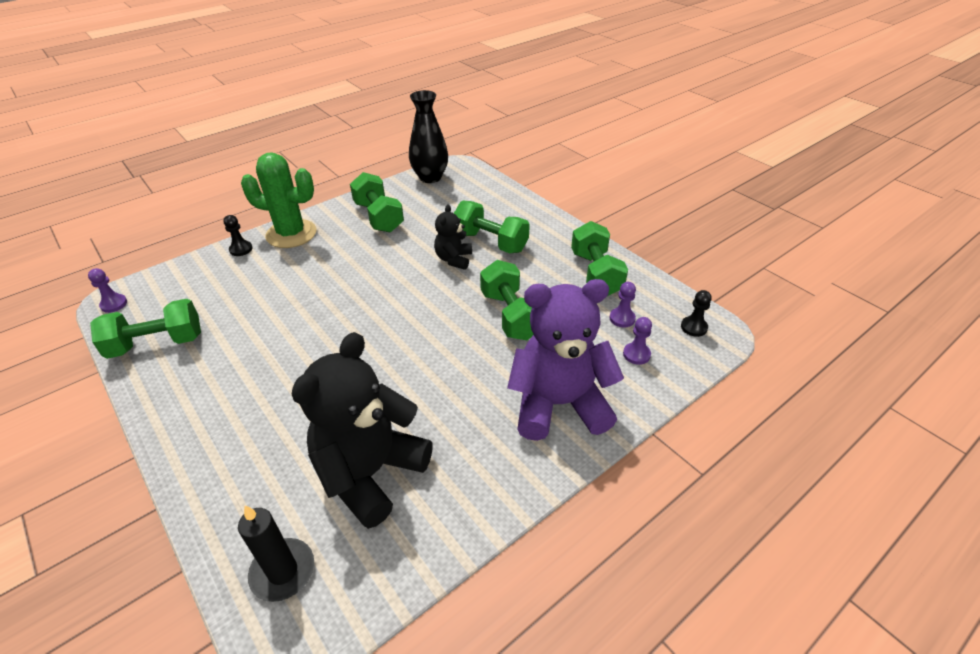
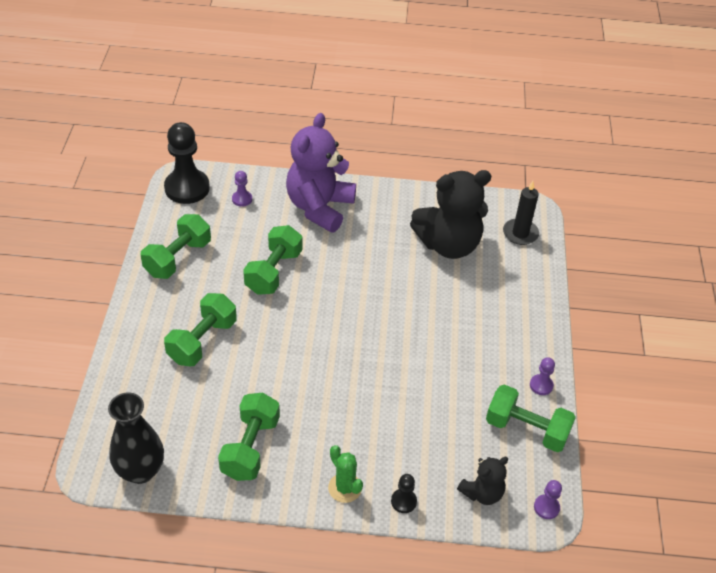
camera: 140 degrees left, 5 degrees up
green cactus [241,152,316,248] -> green cactus [328,445,363,503], size x0.56
black teddy bear [434,204,472,270] -> black teddy bear moved to [457,457,508,505]
green dumbbell [454,201,530,253] -> green dumbbell turned 45 degrees clockwise [164,293,237,366]
purple teddy bear [507,279,624,441] -> purple teddy bear turned 75 degrees clockwise [286,113,356,233]
purple pawn [609,282,636,327] -> purple pawn moved to [530,357,555,395]
black pawn [681,290,712,337] -> black pawn [164,122,210,204], size x2.22

